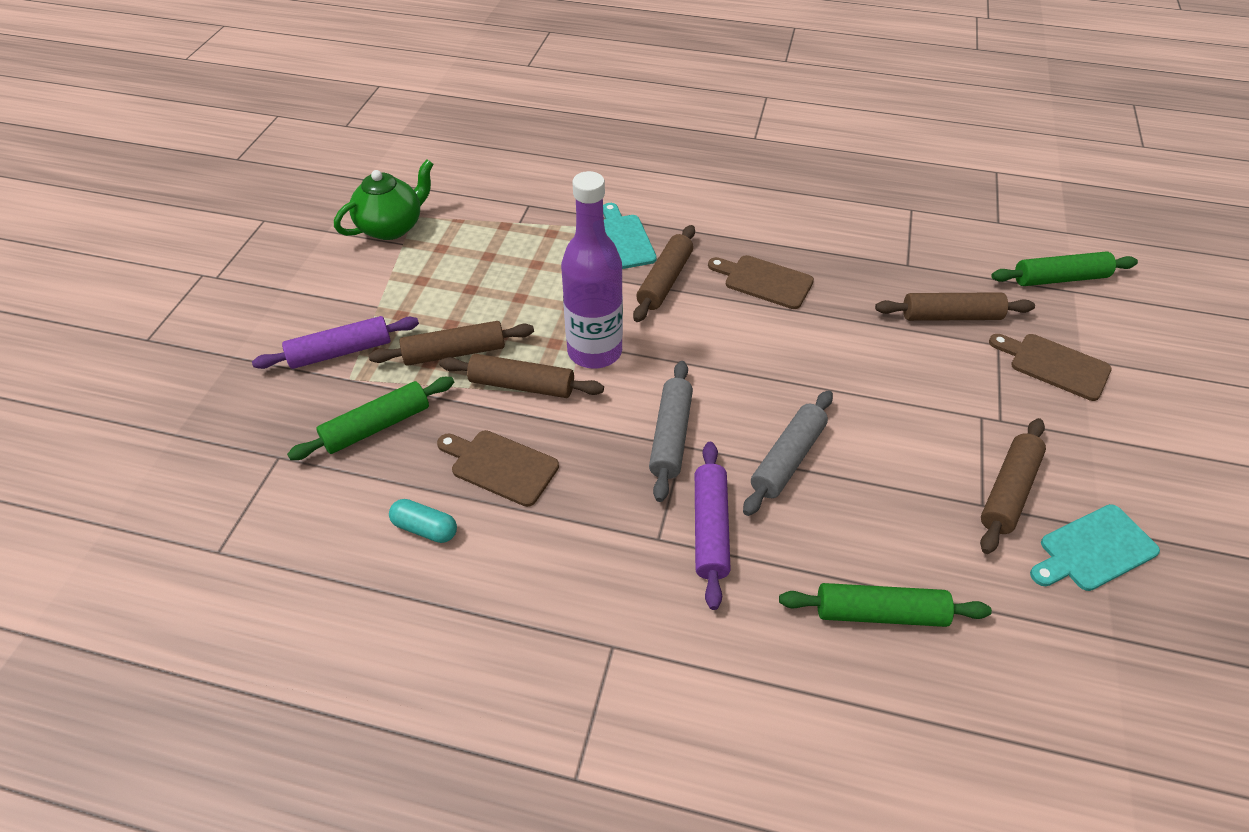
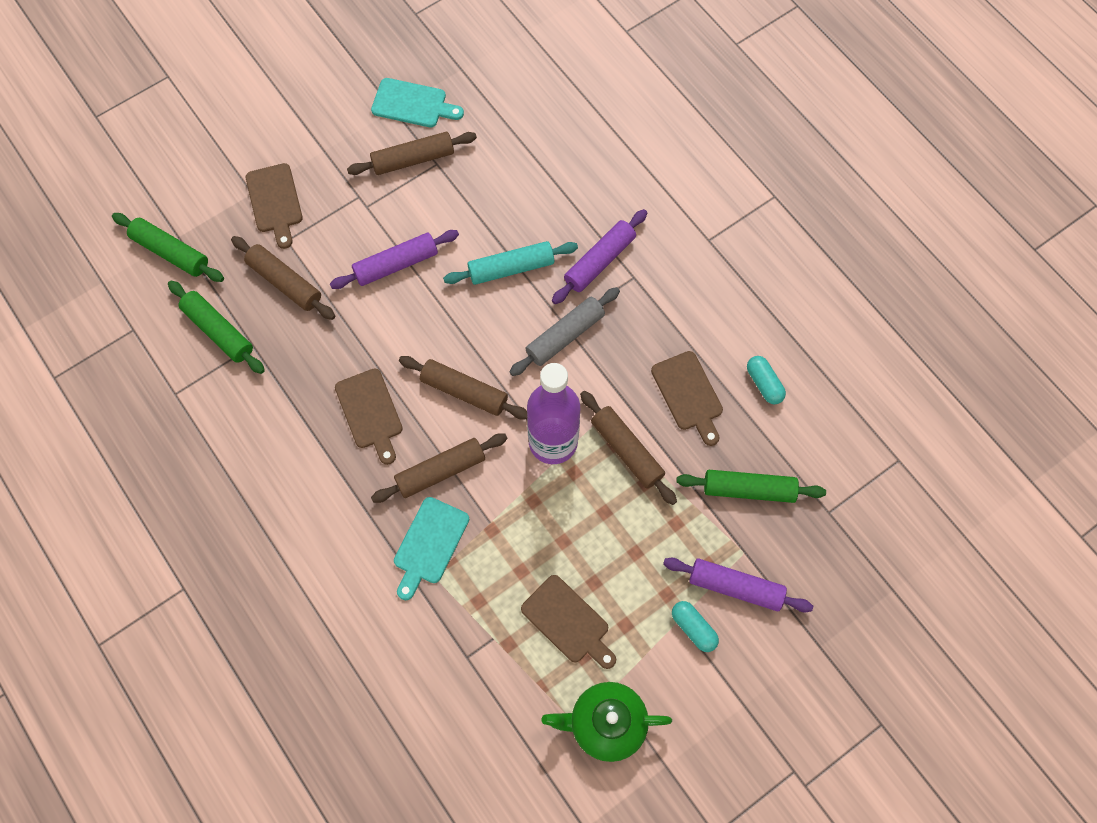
camera: 140 degrees left, 20 degrees up
brown rolling pin [369,321,534,366] -> brown rolling pin moved to [399,356,527,420]
grey rolling pin [743,390,833,516] -> turquoise rolling pin [443,241,578,285]
green rolling pin [779,583,992,627] -> green rolling pin moved to [168,280,265,374]
none -> purple rolling pin [330,230,459,289]
none -> brown cutting board [521,575,616,669]
none -> turquoise capsule [672,601,719,652]

